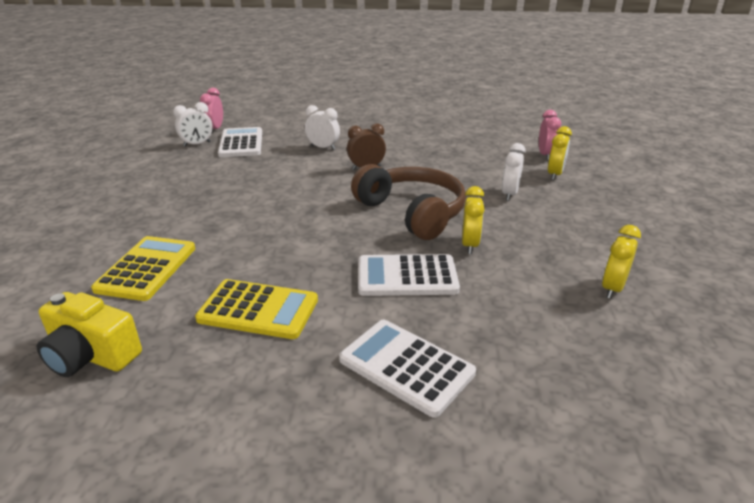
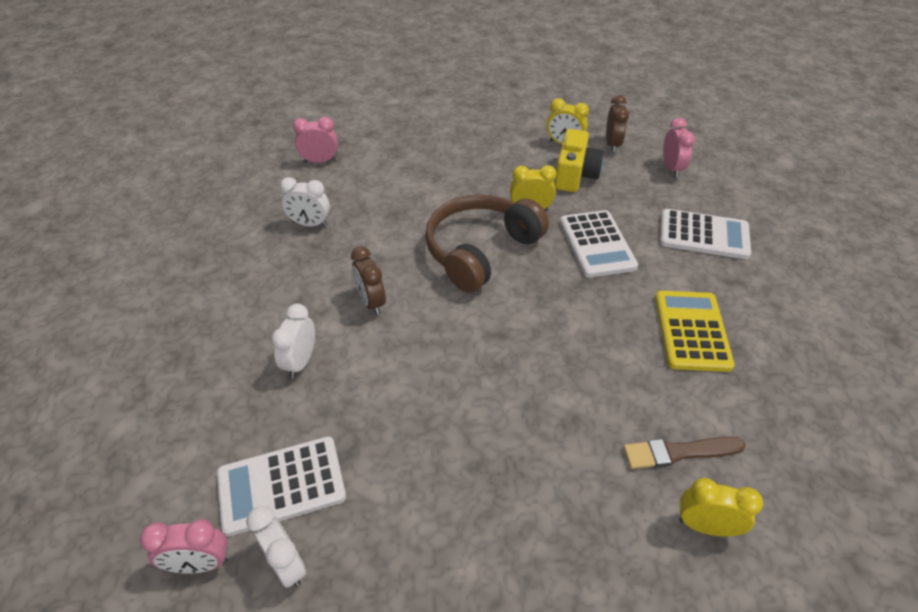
camera: 100 degrees left, 15 degrees up
yellow camera [37,292,142,377] -> yellow camera moved to [555,129,604,192]
yellow calculator [91,236,195,301] -> brown brush [623,437,746,469]
white calculator [339,320,476,418] -> white calculator turned 105 degrees counterclockwise [660,209,751,259]
white clock [502,143,525,201] -> white clock moved to [280,177,330,226]
yellow clock [548,126,572,180] -> yellow clock moved to [679,478,763,537]
none -> brown clock [606,95,629,152]
none -> pink clock [663,118,695,177]

